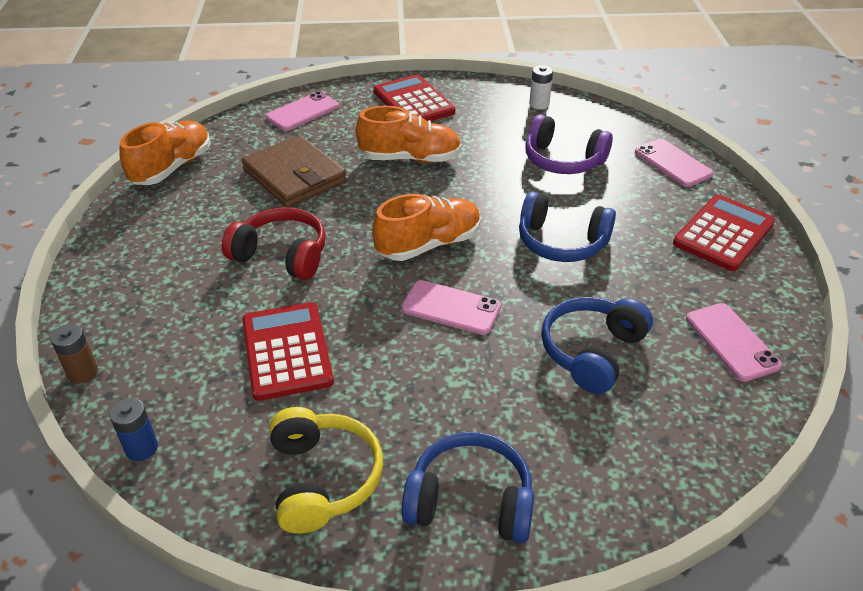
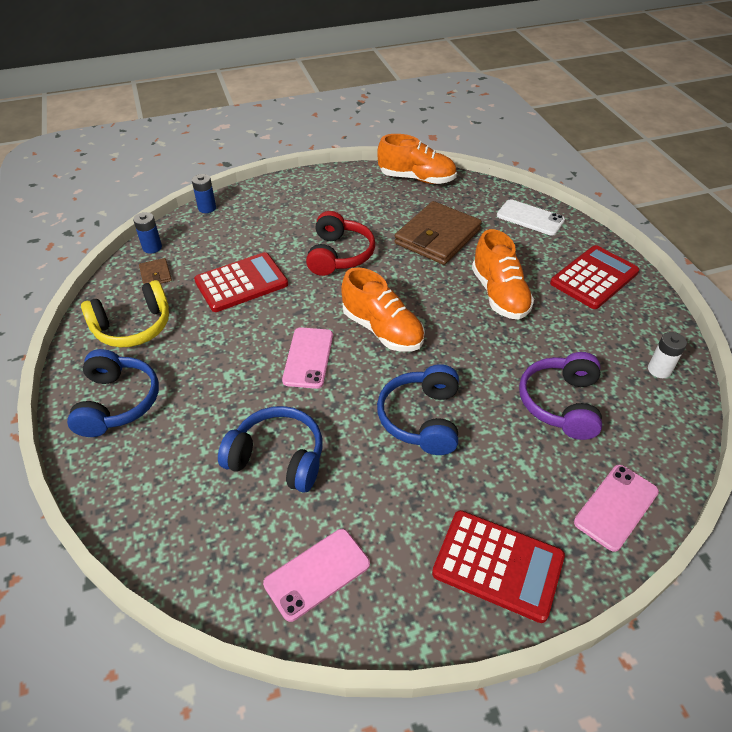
camera: 75 degrees right, 5 degrees up
brown battery [50,324,98,384] -> blue battery [192,174,216,213]
pink phone [266,91,339,131] -> white phone [497,199,565,236]
none -> brown wallet [139,258,172,284]

